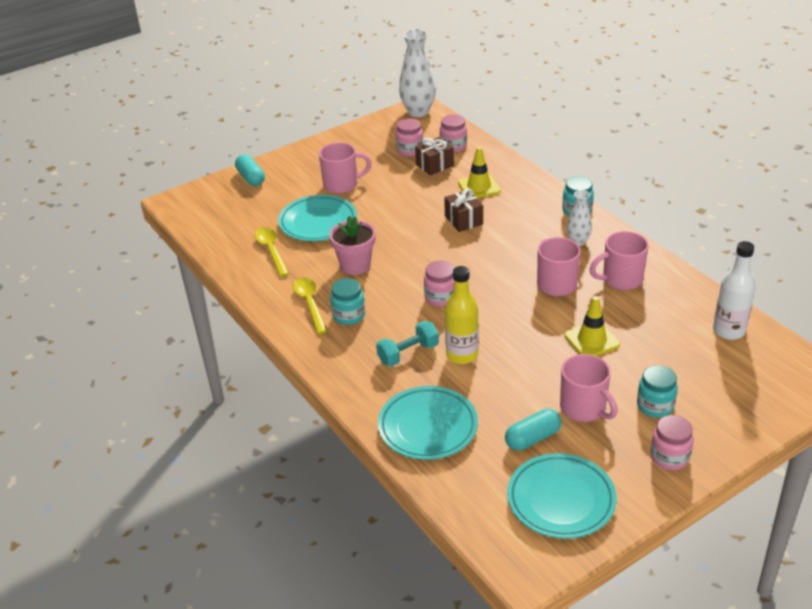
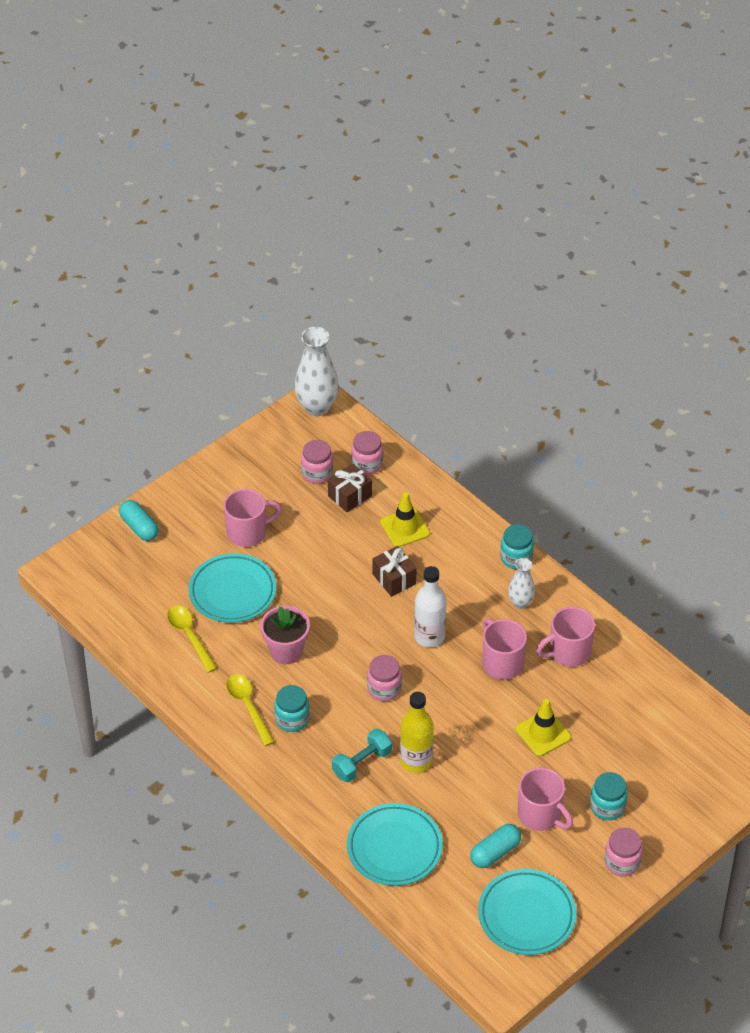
camera: 10 degrees left, 10 degrees up
white bottle [713,241,756,340] -> white bottle moved to [414,566,447,647]

